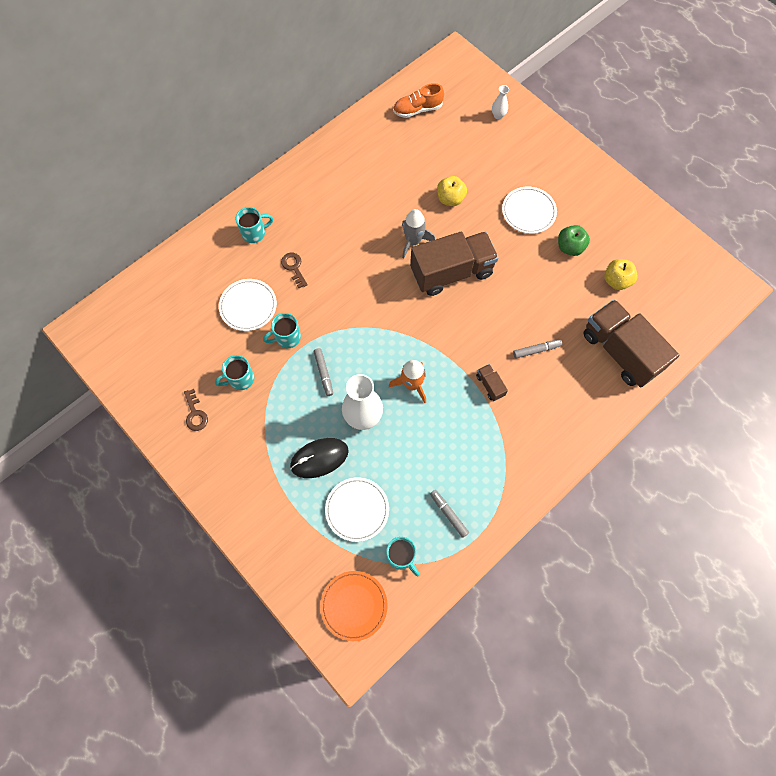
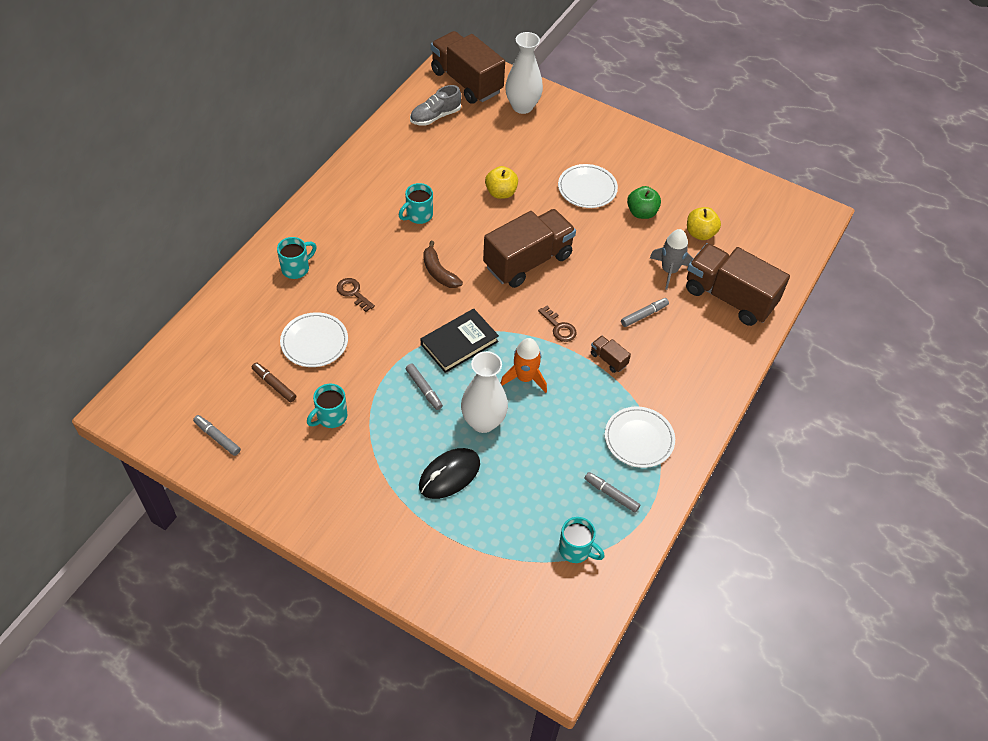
camera: 20 degrees left, 15 degrees down
brown key [184,389,208,431] -> brown key moved to [538,306,577,342]
turquoise mug [263,313,301,348] -> turquoise mug moved to [399,183,433,224]
orange plate [320,571,388,641] -> none
white plate [325,477,389,542] -> white plate moved to [605,407,675,468]
orange shoe [393,83,444,118] -> grey shoe [410,85,461,126]
grey rocket [402,209,435,259] -> grey rocket moved to [650,229,693,290]
white vase [492,85,509,119] -> white vase [505,32,543,114], size x2.10
none -> grey marker [193,415,241,456]
none -> brown marker [252,362,296,402]
none -> black book [421,309,499,373]
none -> brown banana [423,241,463,288]
none -> brown truck [431,31,505,104]

